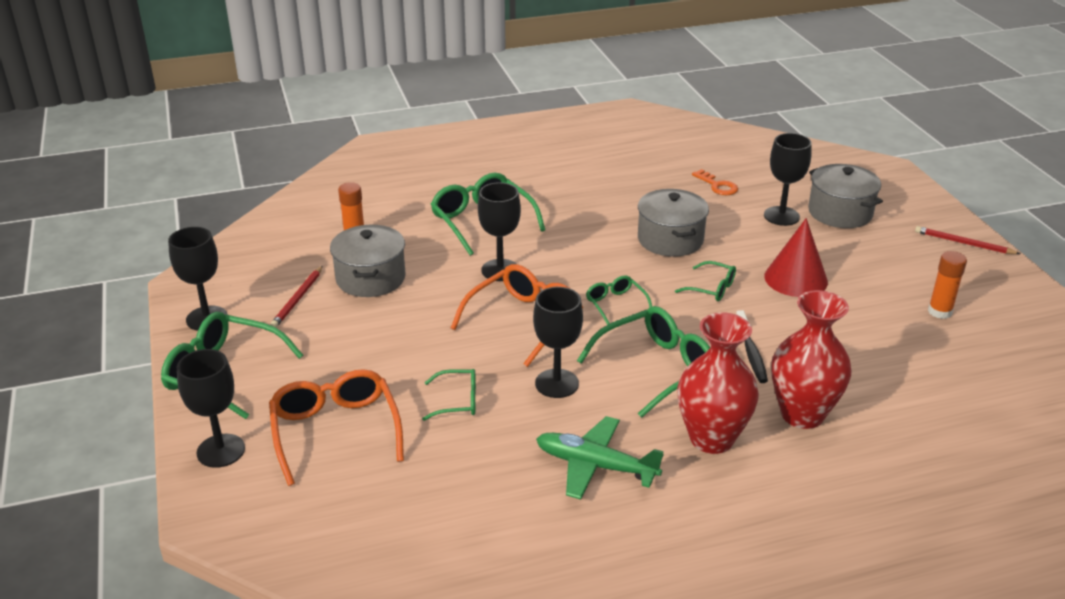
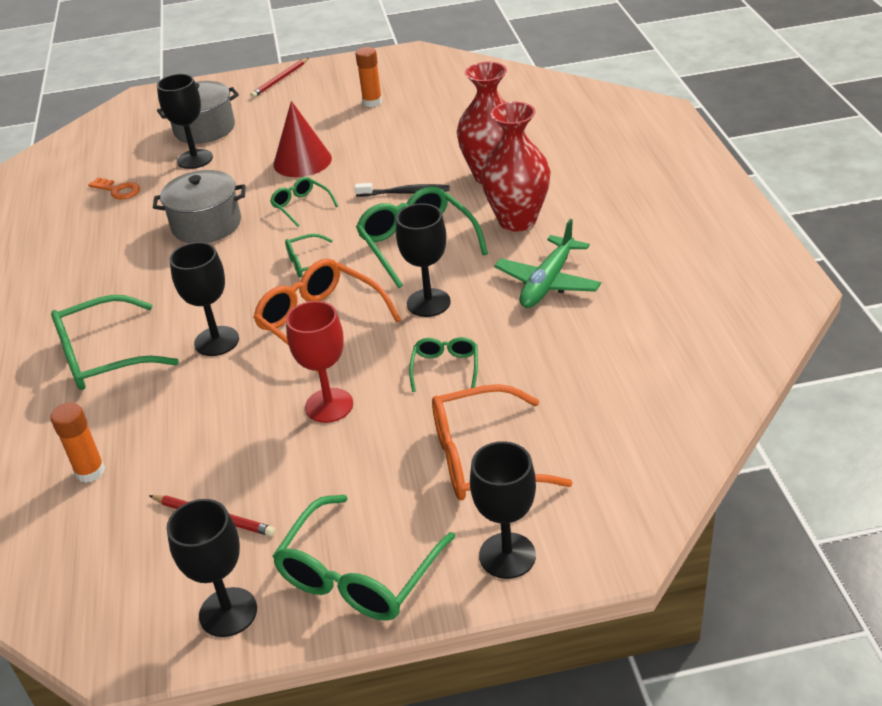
camera: 80 degrees left, 5 degrees up
grey pot [330,225,406,297] -> none
green glasses [675,261,736,301] -> green glasses turned 75 degrees counterclockwise [270,177,338,227]
orange key [692,169,738,195] -> orange key turned 60 degrees clockwise [88,177,140,199]
none -> red goblet [286,301,353,423]

